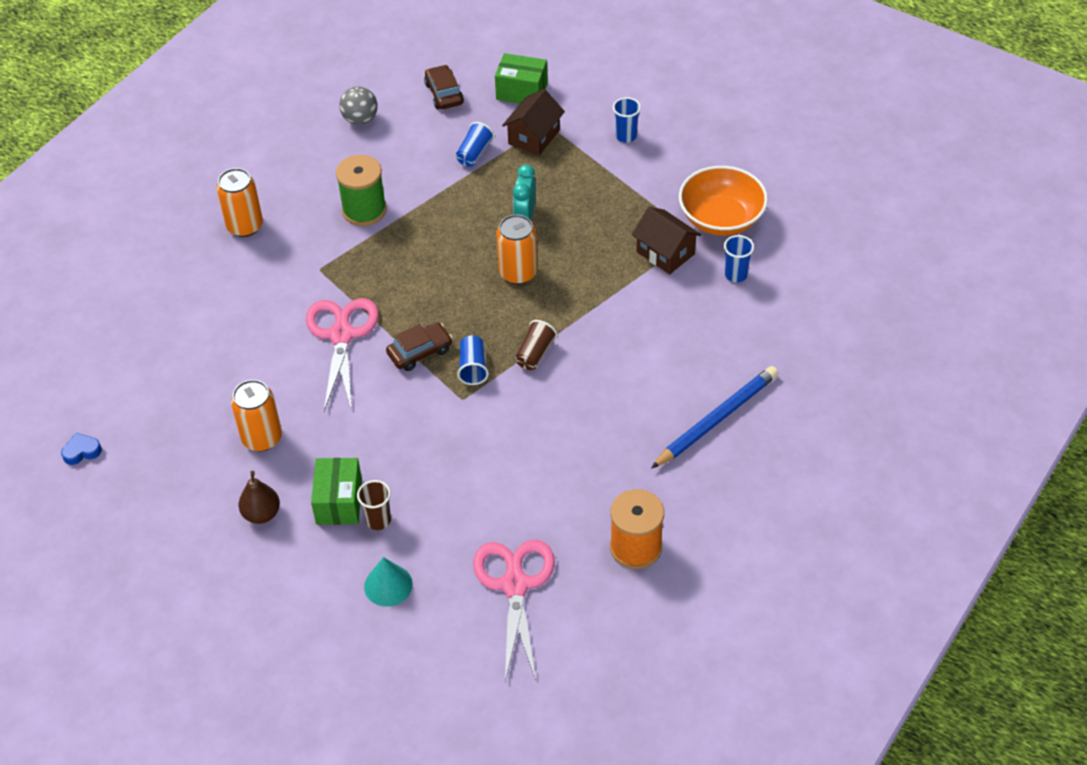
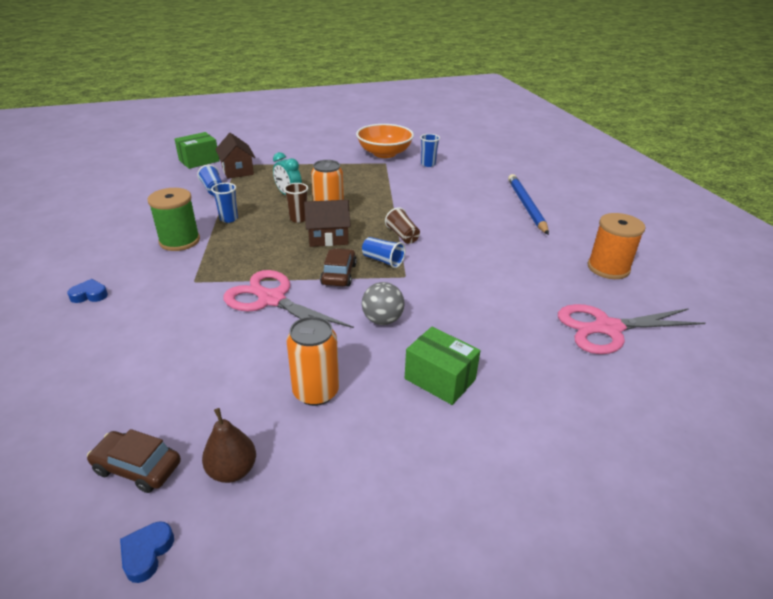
camera: 55 degrees left, 15 degrees down
orange can [217,168,263,237] -> blue heart [67,279,108,303]
brown pear [238,471,280,524] -> brown pear moved to [202,408,256,483]
grey ball [339,86,378,125] -> grey ball moved to [362,282,405,325]
brown cup [357,480,391,530] -> brown cup moved to [284,183,308,223]
turquoise cone [364,557,413,606] -> none
brown car [424,65,464,109] -> brown car moved to [87,429,181,493]
pink scissors [473,540,555,681] -> pink scissors turned 45 degrees counterclockwise [558,304,705,354]
blue cup [613,97,641,143] -> blue cup moved to [211,183,238,223]
brown house [632,207,701,274] -> brown house moved to [304,200,351,247]

